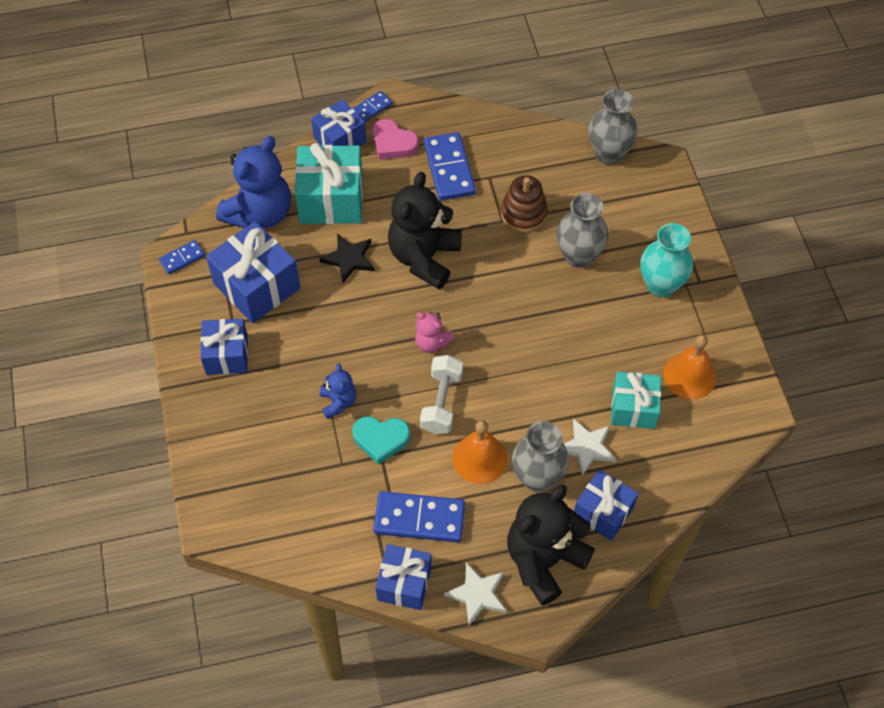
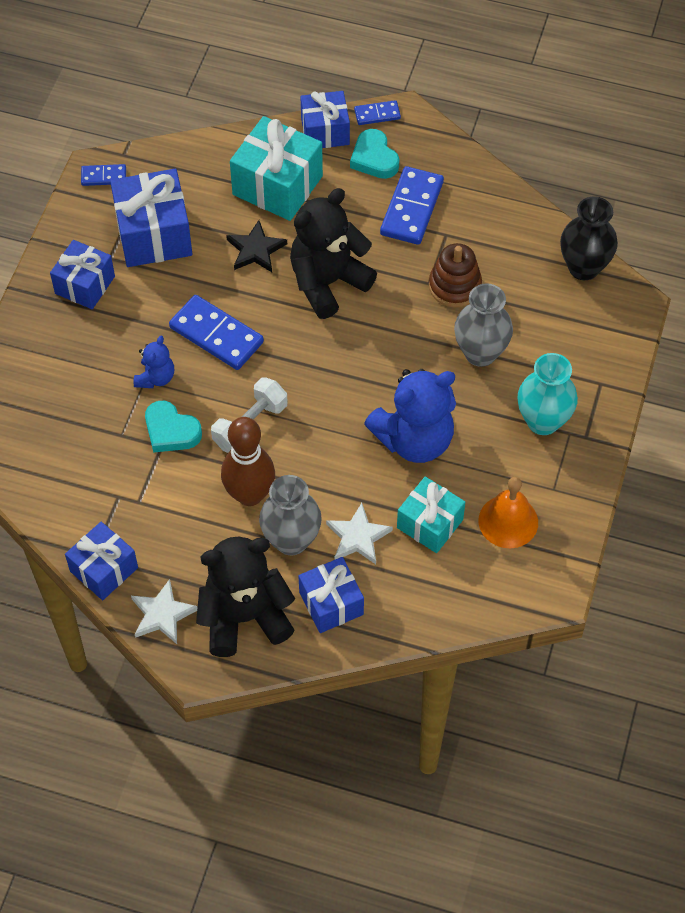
camera: 30 degrees right, 0 degrees up
blue teddy bear [216,136,291,228] -> blue teddy bear moved to [364,369,456,463]
pink heart [372,119,419,160] -> turquoise heart [350,129,399,179]
blue domino [373,491,465,542] -> blue domino moved to [169,295,264,370]
pink teddy bear [415,312,455,353] -> none
orange bell [453,420,507,484] -> brown bowling pin [221,417,275,506]
grey vase [588,89,638,165] -> black vase [560,196,618,280]

